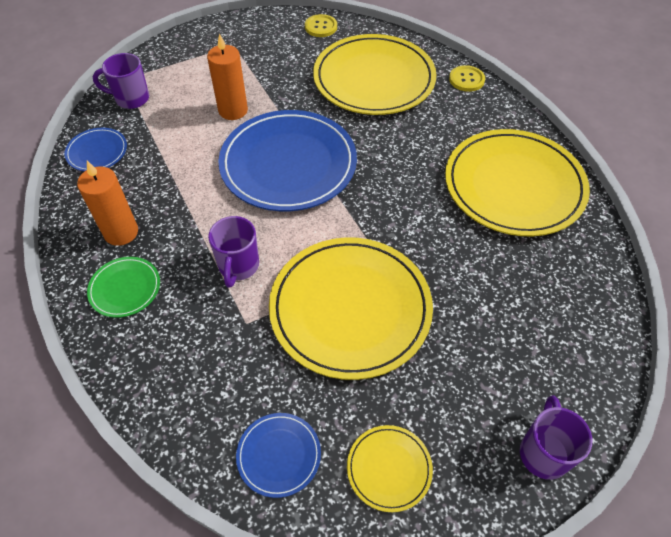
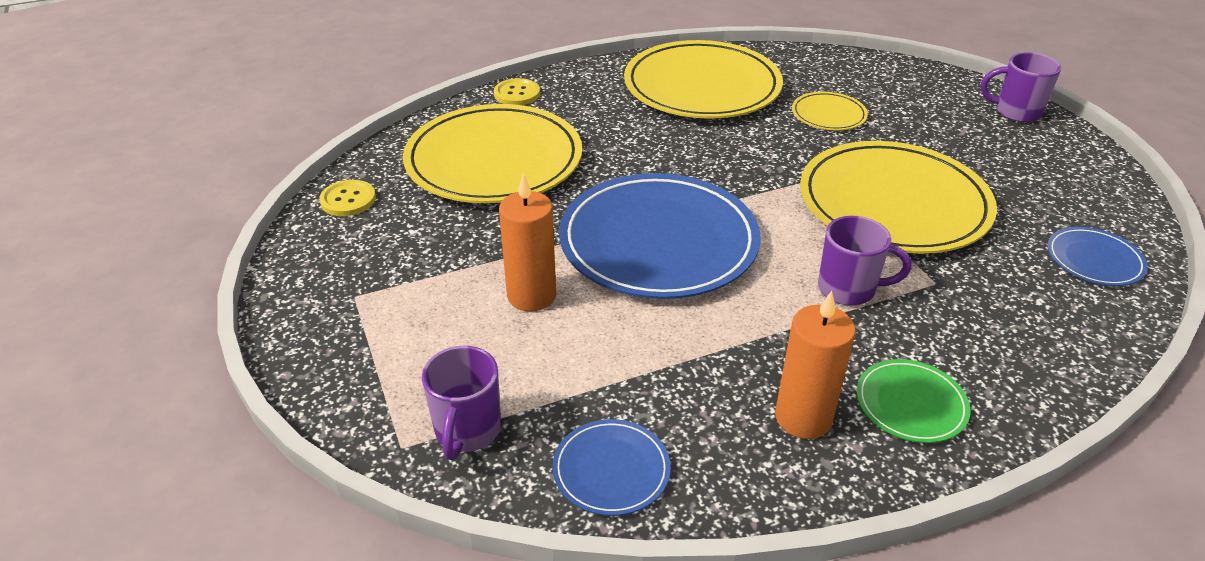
camera: 85 degrees left, 15 degrees down
yellow plate [347,425,433,512] -> yellow plate moved to [792,92,868,130]

